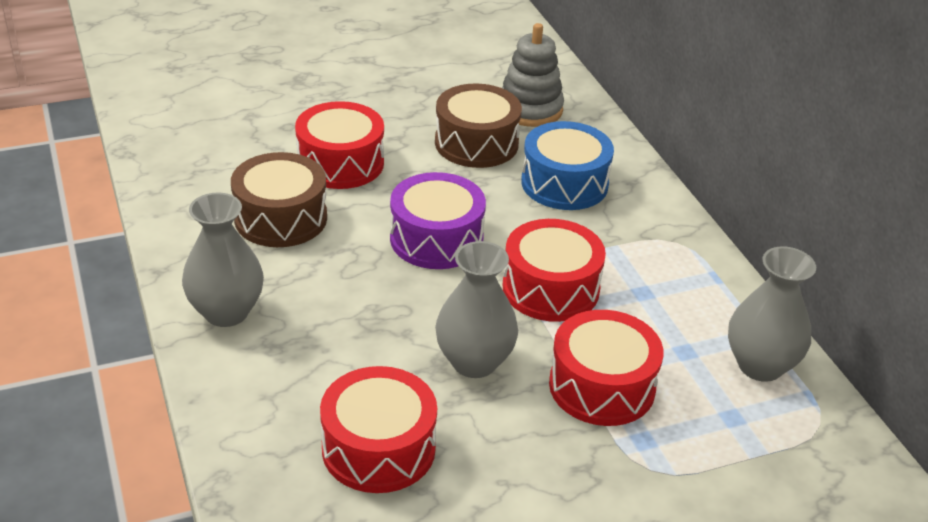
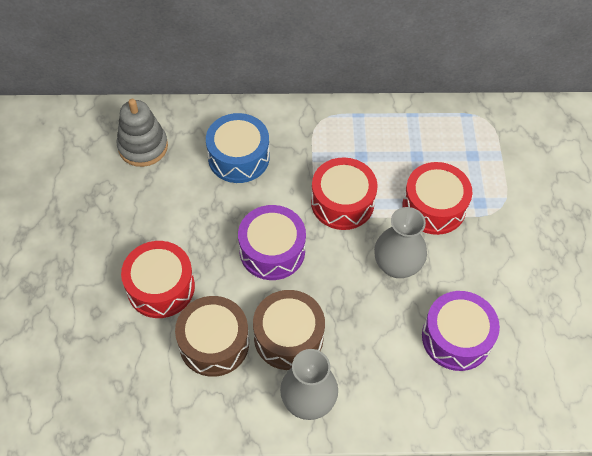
camera: 70 degrees left, 20 degrees up
red drum [320,366,437,493] -> purple drum [422,291,500,371]
brown drum [435,83,522,168] -> brown drum moved to [253,290,325,370]
grey vase [728,246,816,382] -> none

